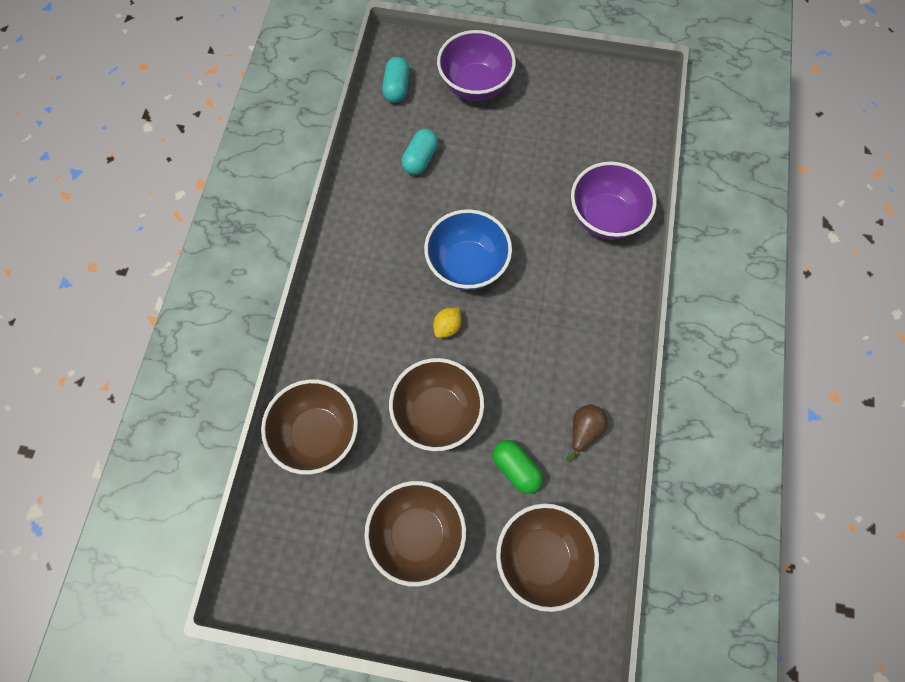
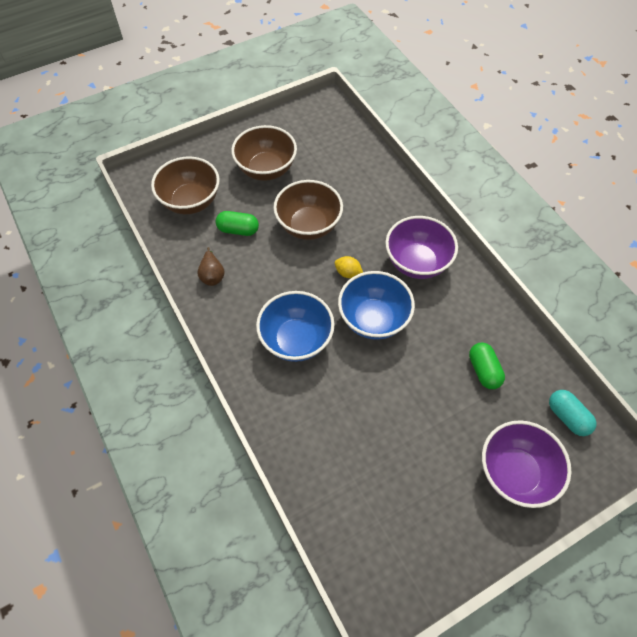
camera: 140 degrees right, 10 degrees down
brown bowl [261,379,358,475] -> none
turquoise capsule [402,129,438,175] -> green capsule [469,343,505,389]
yellow lemon [433,308,462,338] -> yellow lemon turned 60 degrees counterclockwise [335,256,363,278]
purple bowl [571,162,657,240] -> purple bowl moved to [385,216,458,279]
none -> blue bowl [256,291,335,362]

